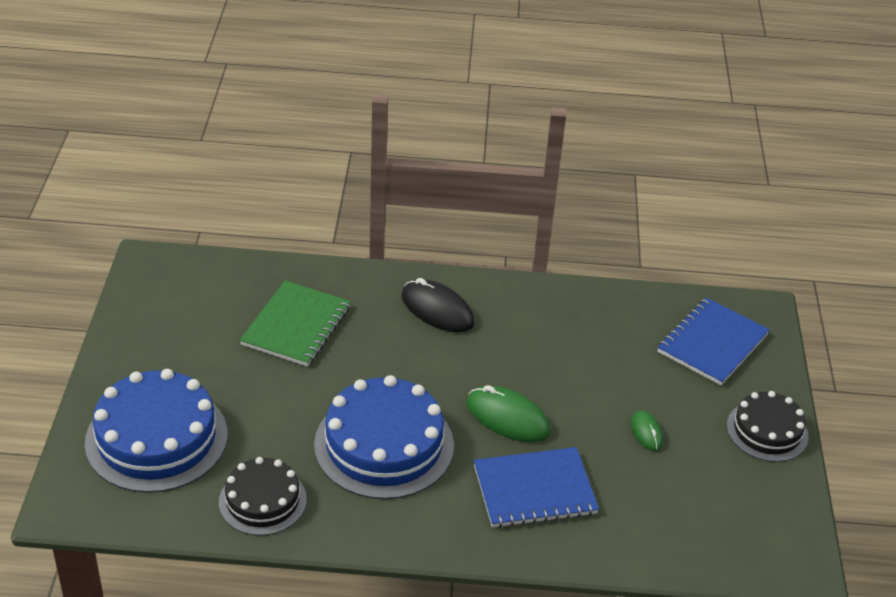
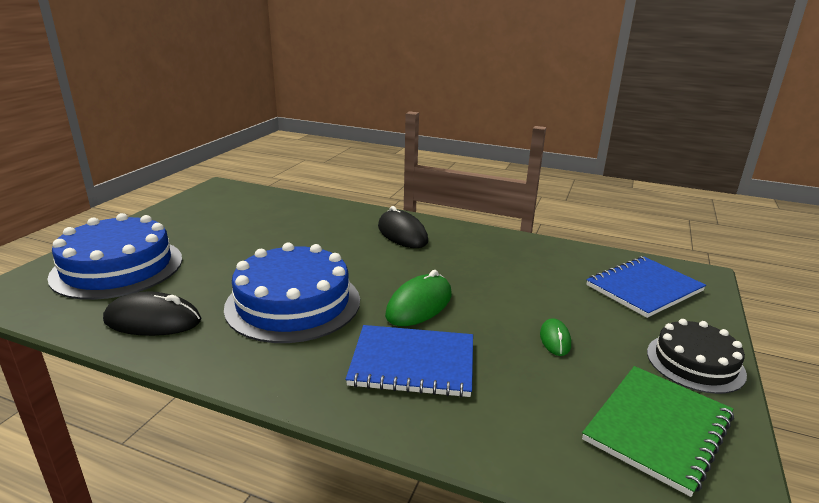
camera: 20 degrees right, 15 degrees down
black cake [219,457,307,536] -> black mouse [103,292,201,336]
green notebook [240,281,350,366] -> green notebook moved to [582,366,734,497]
green mouse [467,385,551,442] -> green mouse turned 75 degrees clockwise [385,270,452,326]

